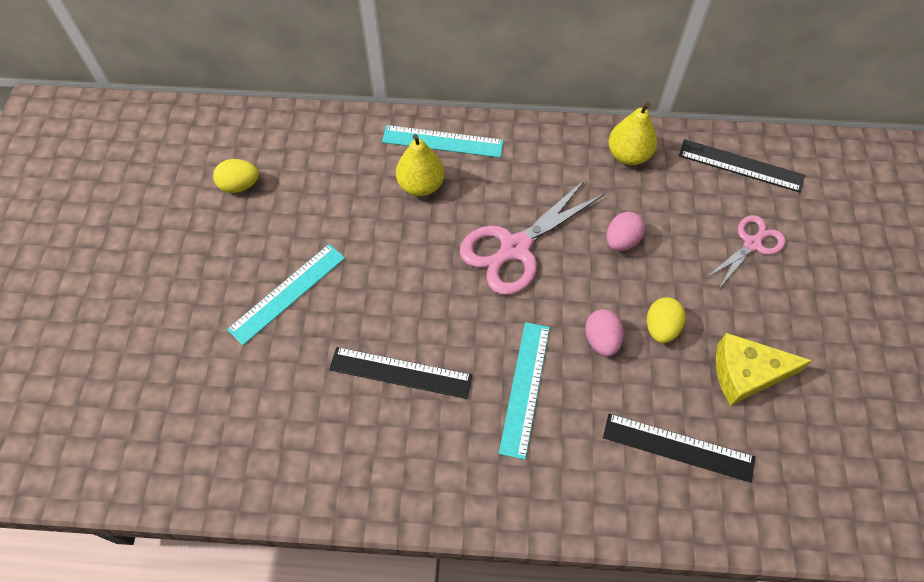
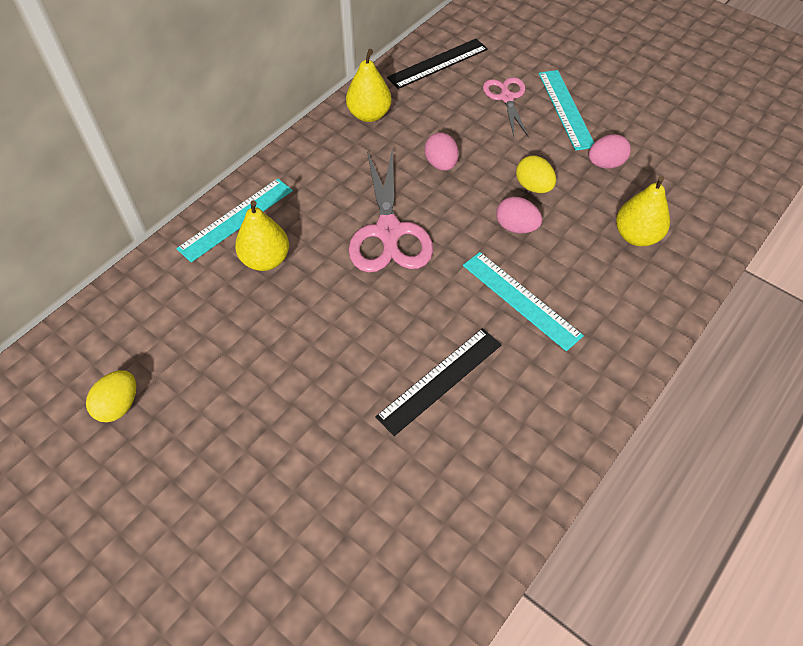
camera: 55 degrees left, 5 degrees down
turquoise ruler [227,244,345,345] -> turquoise ruler moved to [539,70,594,151]
black ruler [603,413,755,483] -> yellow pear [616,176,670,246]
yellow cheese [716,333,812,406] -> pink egg [588,134,631,168]

